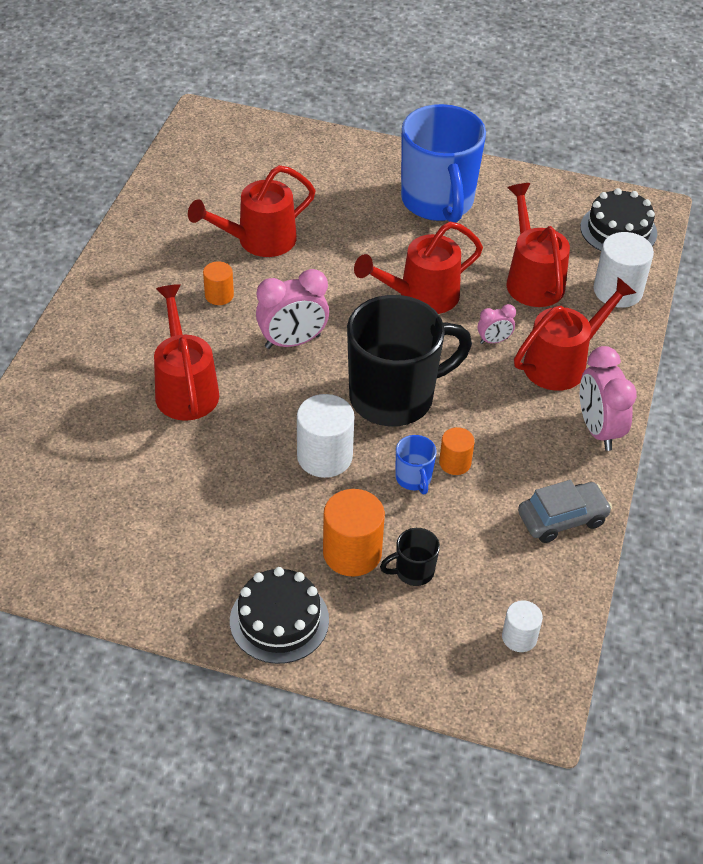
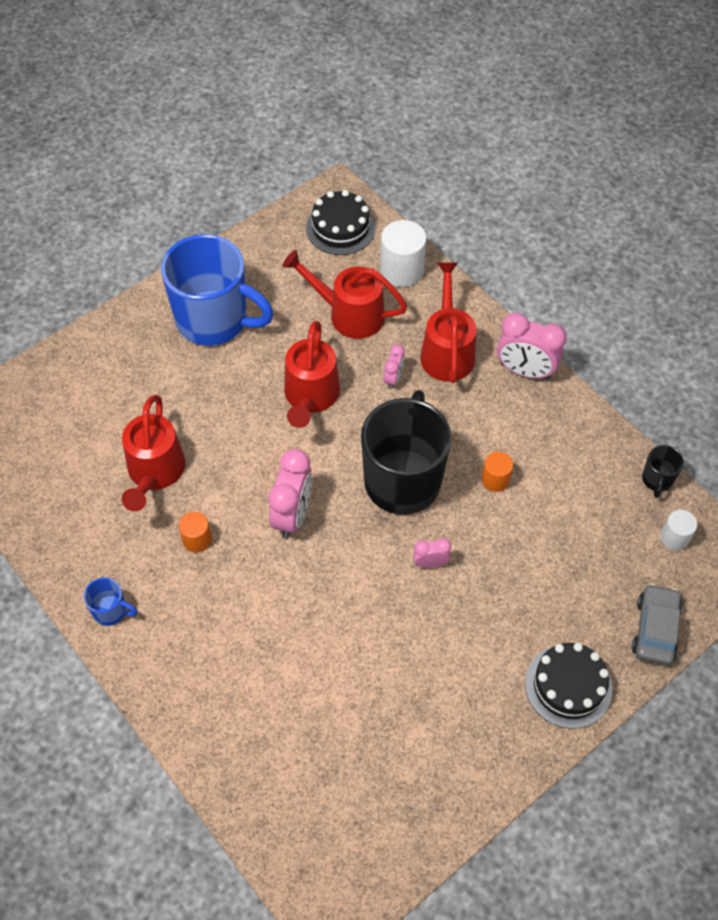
camera: 55 degrees left, 10 degrees up
red watering can [154,284,219,421] -> none
white cylinder [297,394,354,478] -> pink clock [413,538,451,568]
orange cylinder [323,489,385,577] -> none
black mug [380,528,440,586] -> black mug moved to [642,445,684,498]
blue mug [396,435,437,494] -> blue mug moved to [83,578,138,626]
grey car [518,480,612,543] -> grey car moved to [632,583,683,665]

